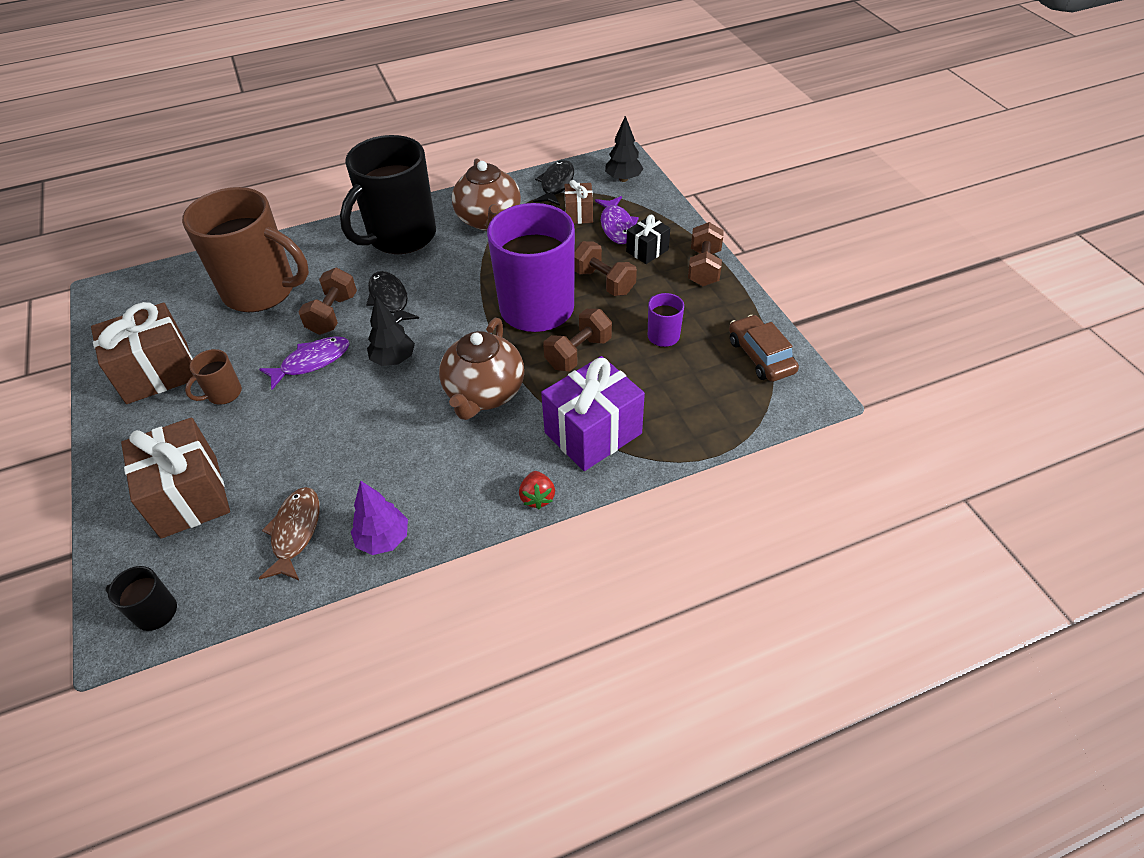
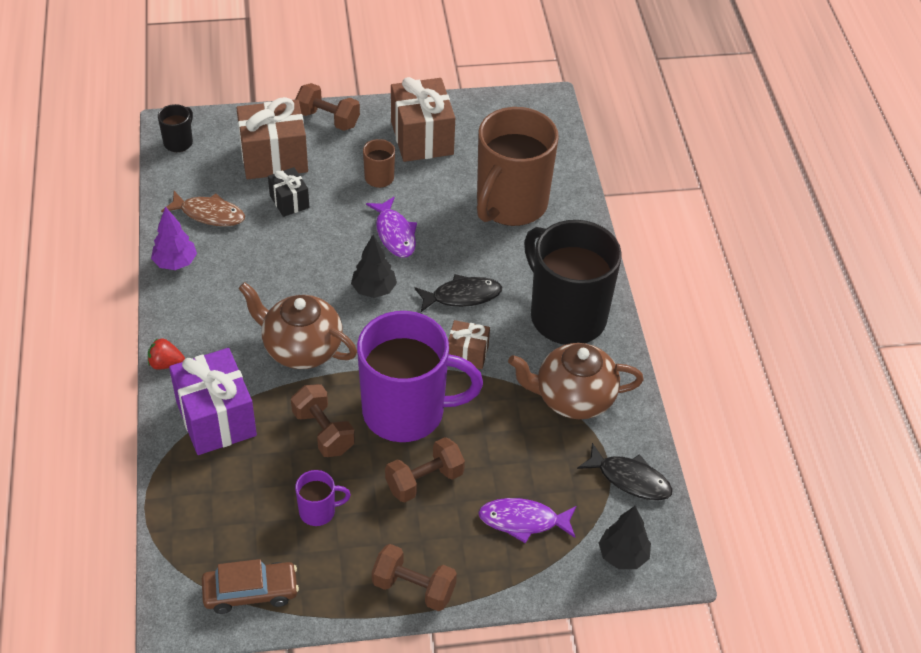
camera: 100 degrees right, 0 degrees up
brown dumbbell [298,268,357,335] -> brown dumbbell moved to [295,83,360,131]
brown gift [565,180,593,224] -> brown gift moved to [448,320,490,369]
black gift [626,215,670,264] -> black gift moved to [268,167,309,217]

